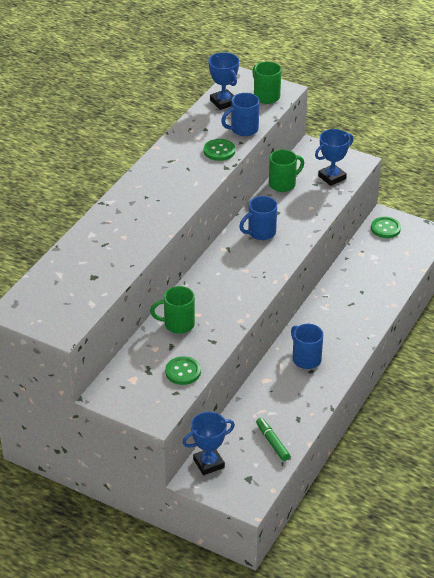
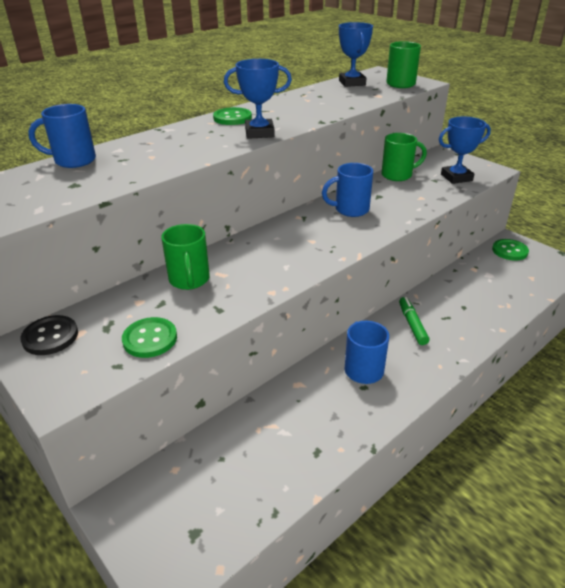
camera: 20 degrees right, 5 degrees down
green mug [150,286,195,334] -> green mug turned 120 degrees counterclockwise [161,224,210,290]
blue trophy [183,412,235,475] -> blue trophy moved to [224,59,292,139]
green button [204,139,235,161] -> green button moved to [213,107,252,125]
blue mug [221,93,260,136] -> blue mug moved to [28,104,96,168]
green marker [256,418,290,461] -> green marker moved to [399,297,429,345]
none -> black button [20,315,78,355]

